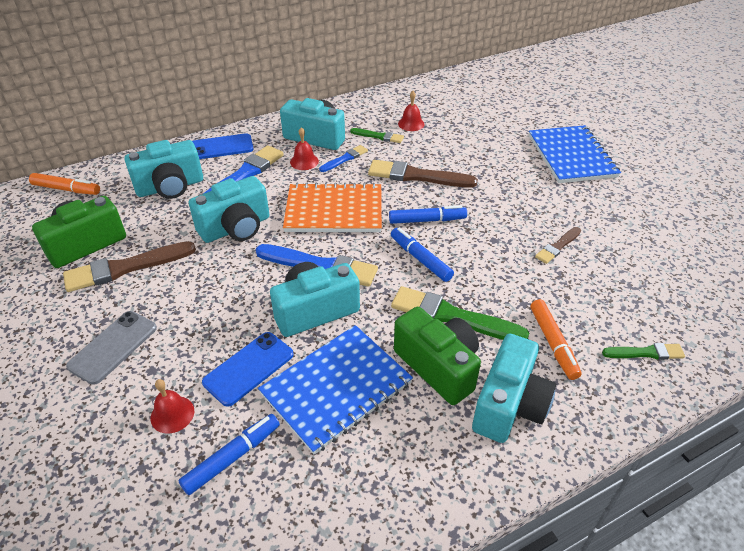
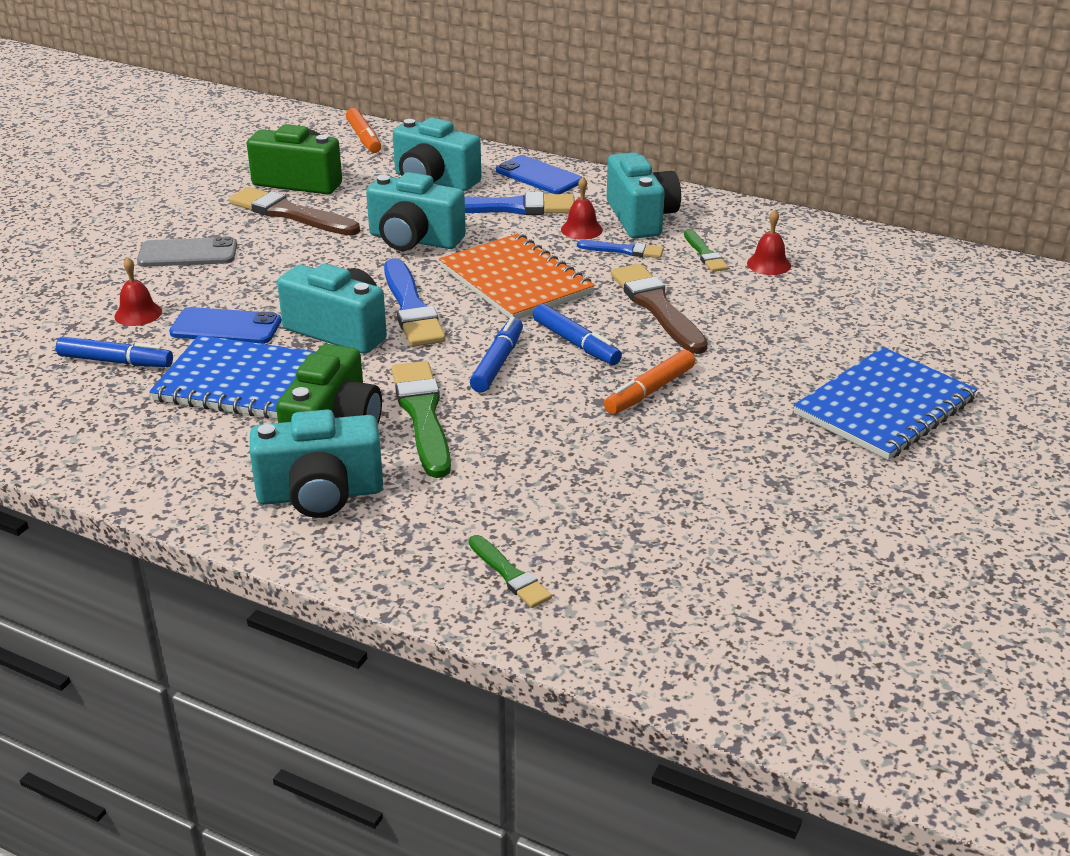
camera: 55 degrees right, 10 degrees down
orange marker [530,299,582,380] -> orange marker moved to [604,350,695,414]
brown brush [535,227,581,264] -> none

